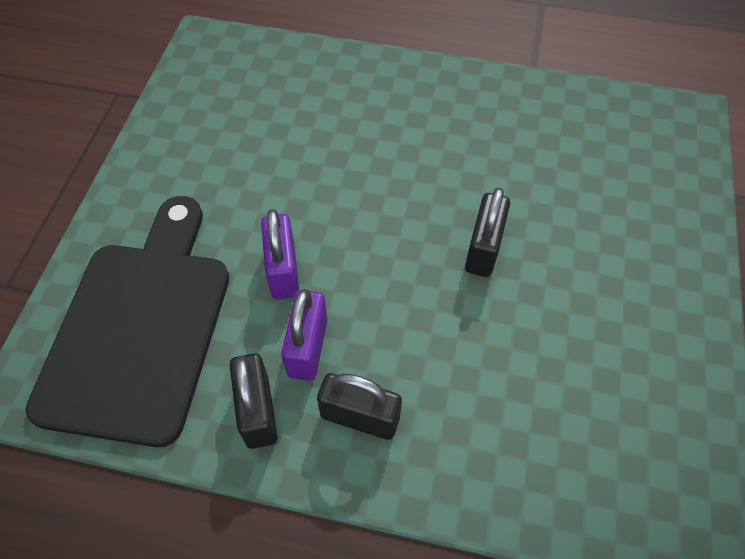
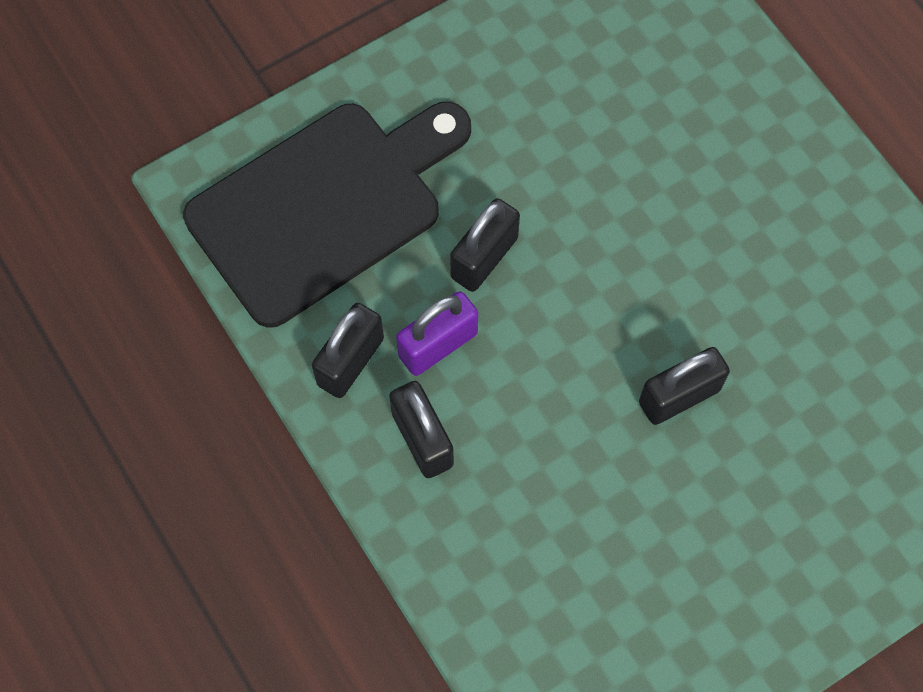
camera: 45 degrees right, 10 degrees up
purple padlock [261,209,299,299] -> black padlock [450,198,520,292]

